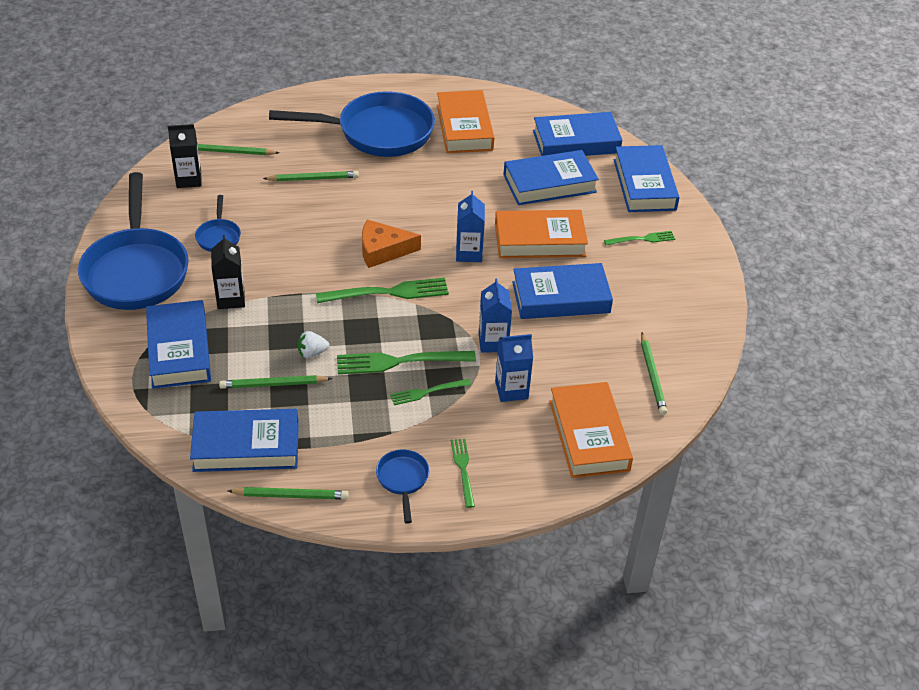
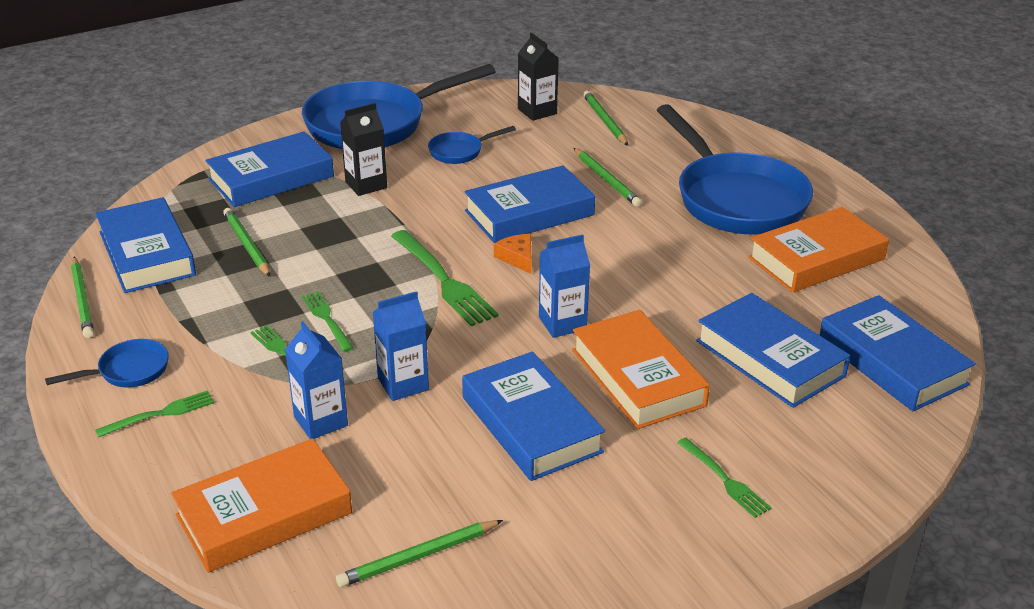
camera: 70 degrees right, 10 degrees down
white strawberry [298,331,330,358] -> none
green fork [337,351,476,374] -> green fork [302,291,354,352], size x0.58
orange cheese [362,219,421,268] -> orange cheese [494,234,532,274], size x0.60
blue book [614,145,680,212] -> blue book moved to [464,166,595,243]

